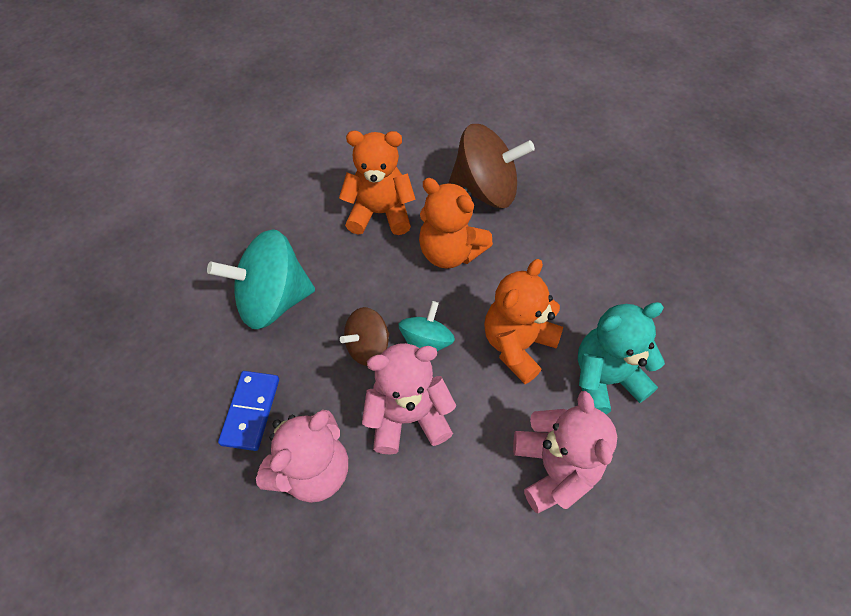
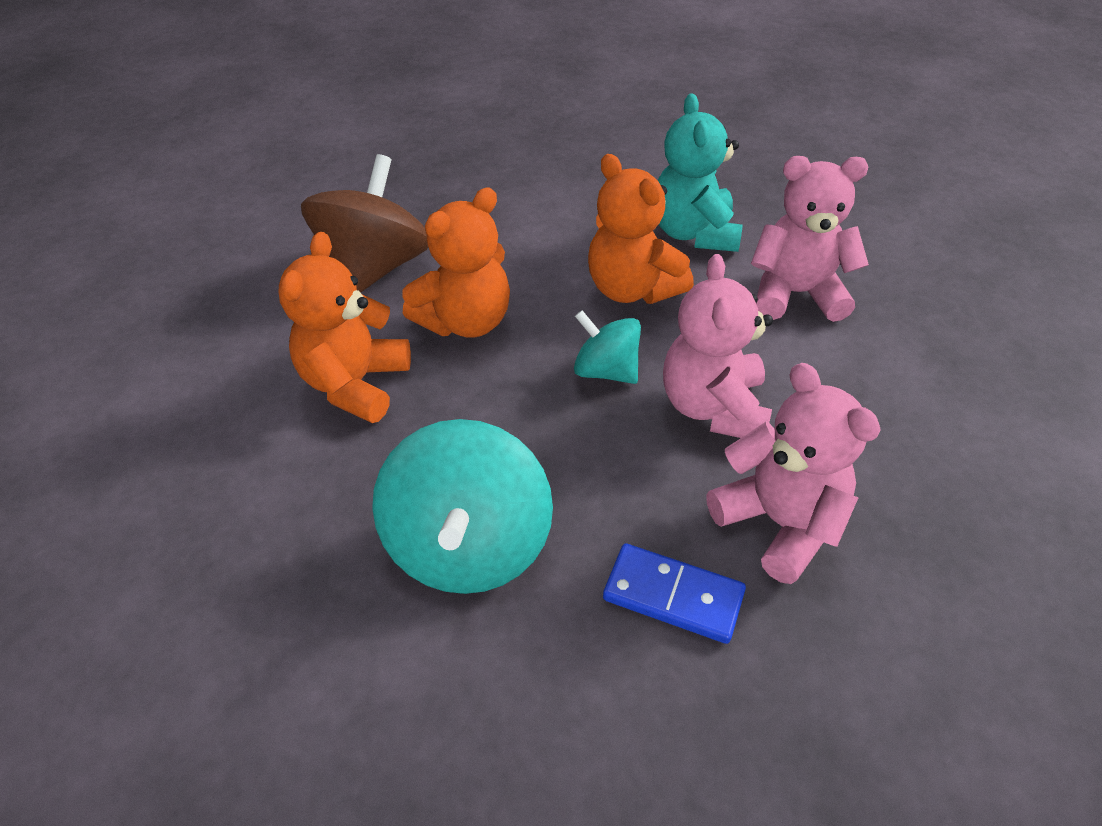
camera: 75 degrees left, 10 degrees down
brown spinning top [340,307,390,366] -> none

